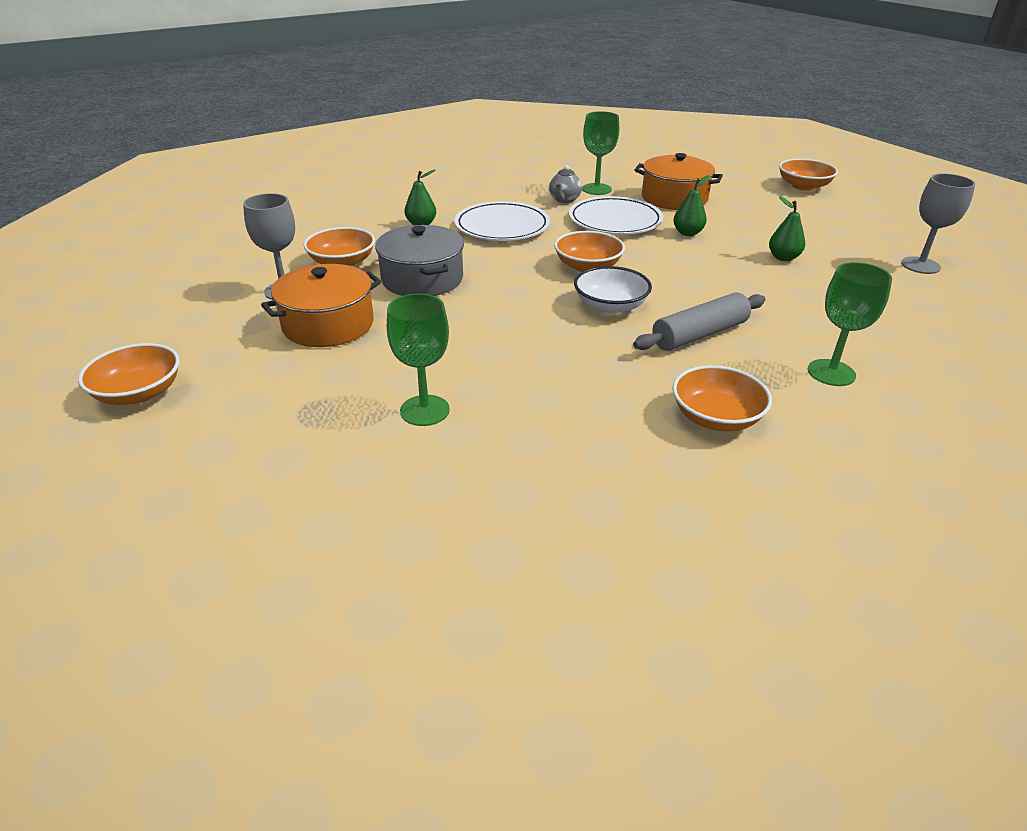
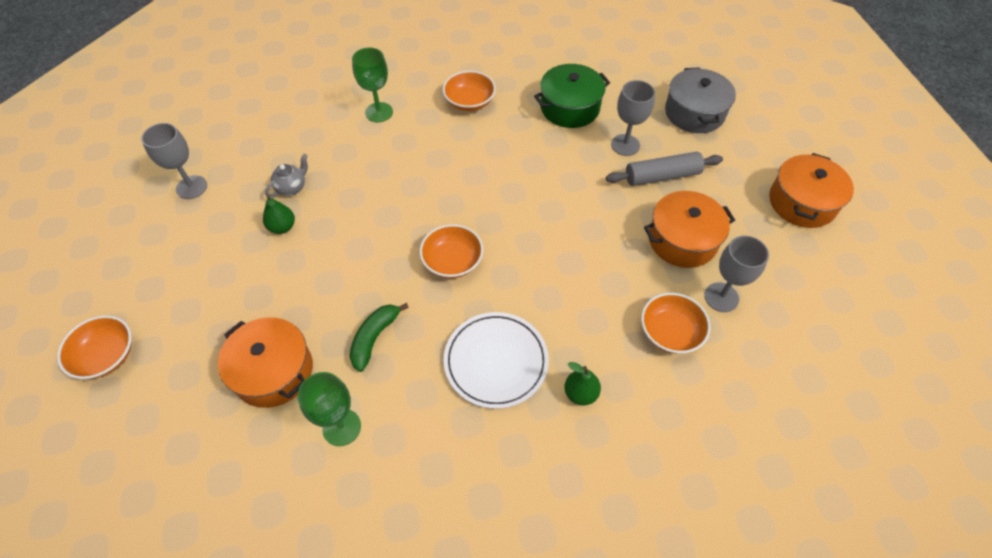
camera: 160 degrees left, 20 degrees up
orange bowl [78,343,180,405] -> orange pot [769,153,854,228]
grey pot [375,225,464,296] -> grey pot moved to [665,67,736,133]
green goblet [387,294,450,426] -> grey goblet [611,80,655,156]
grey teapot [549,165,582,203] -> grey teapot moved to [265,154,308,197]
white plate [569,196,663,234] -> green banana [349,303,409,372]
white bowl [574,266,652,314] -> none
grey rolling pin [633,292,766,351] -> grey rolling pin moved to [606,152,723,186]
green pear [674,175,710,236] -> none
none -> green pot [534,64,610,128]

